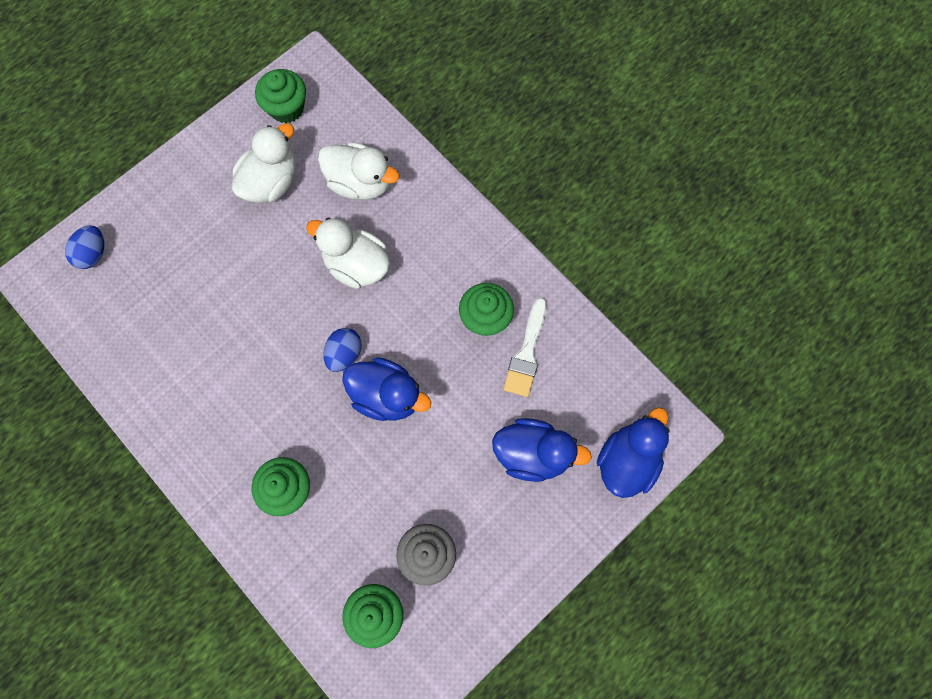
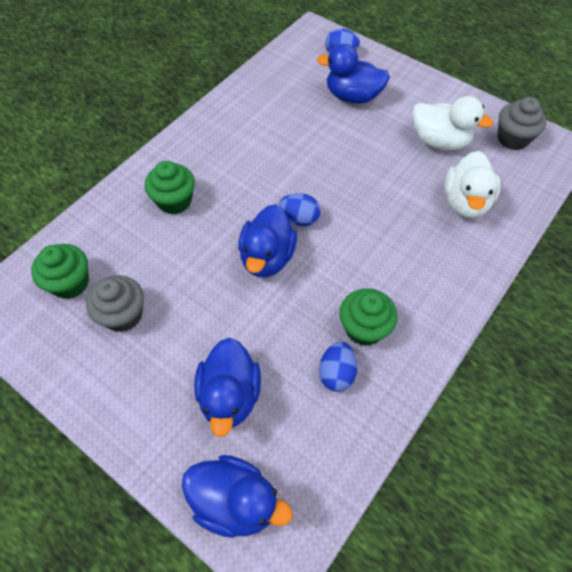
camera: 80 degrees right, 15 degrees down
green cupcake [255,69,306,123] -> grey cupcake [497,97,547,150]
white duck [306,218,390,289] -> none
white brush [503,298,547,397] -> blue egg [319,341,357,392]
none -> blue duck [317,44,390,104]

